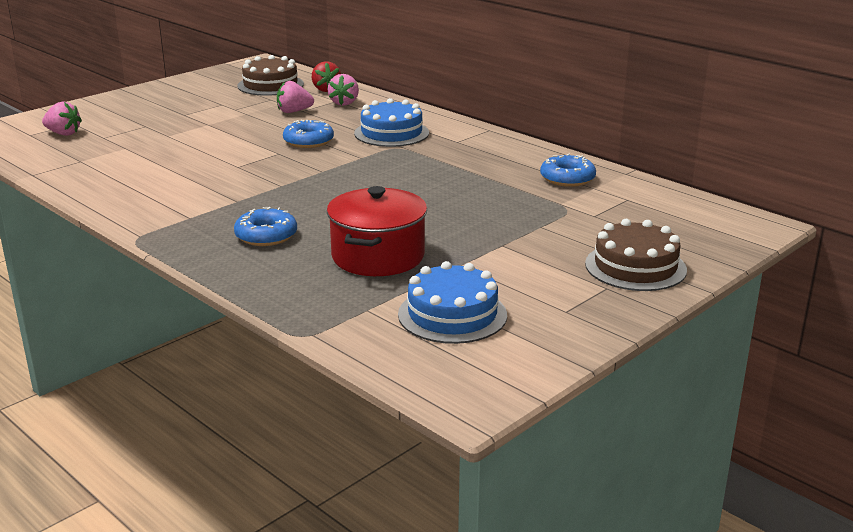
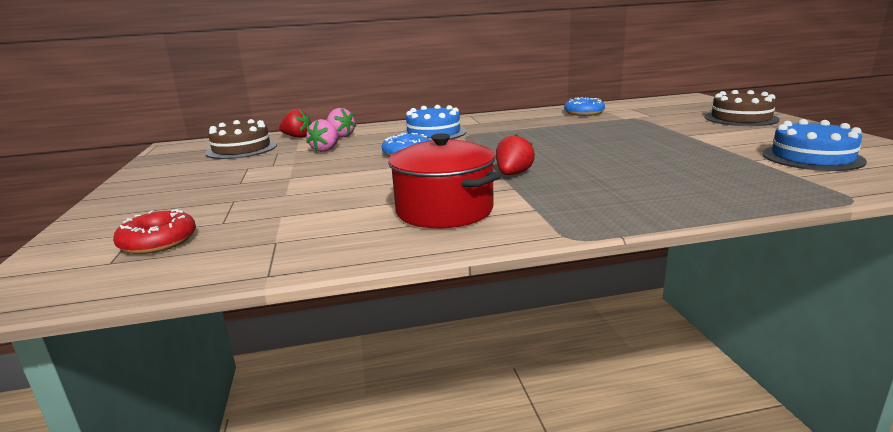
camera: 55 degrees left, 5 degrees down
pink strawberry [42,101,82,136] -> red donut [113,209,196,254]
blue donut [234,207,297,246] -> none
red pot [327,186,427,276] -> red pot moved to [388,133,501,228]
none -> red strawberry [496,134,535,175]

